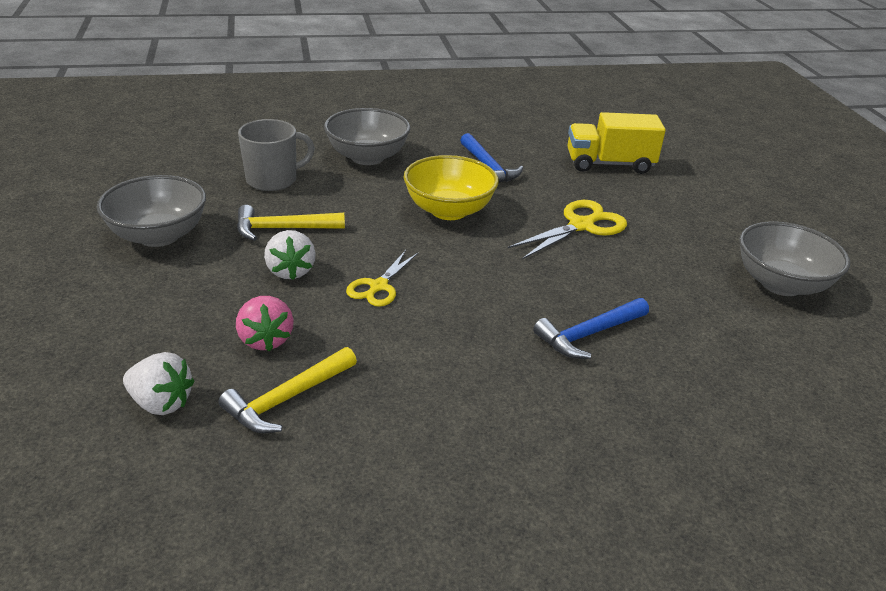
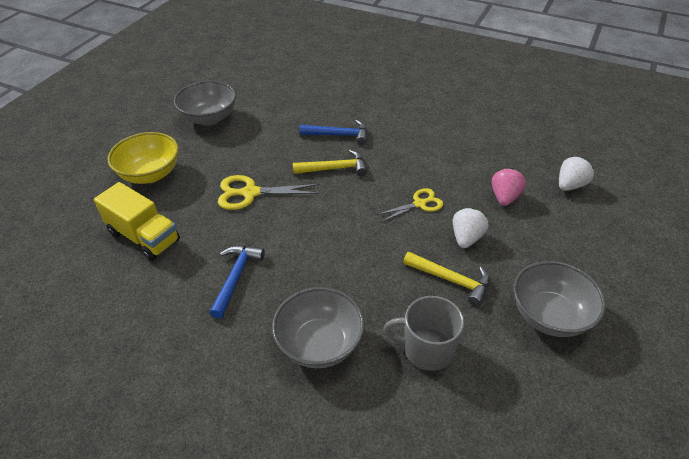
camera: 140 degrees left, 10 degrees up
white strawberry [123,352,194,415] -> white strawberry turned 75 degrees clockwise [559,157,594,191]
yellow hammer [219,347,357,433] -> yellow hammer moved to [293,149,367,176]
yellow bowl [404,155,499,220] -> yellow bowl moved to [108,132,179,184]

